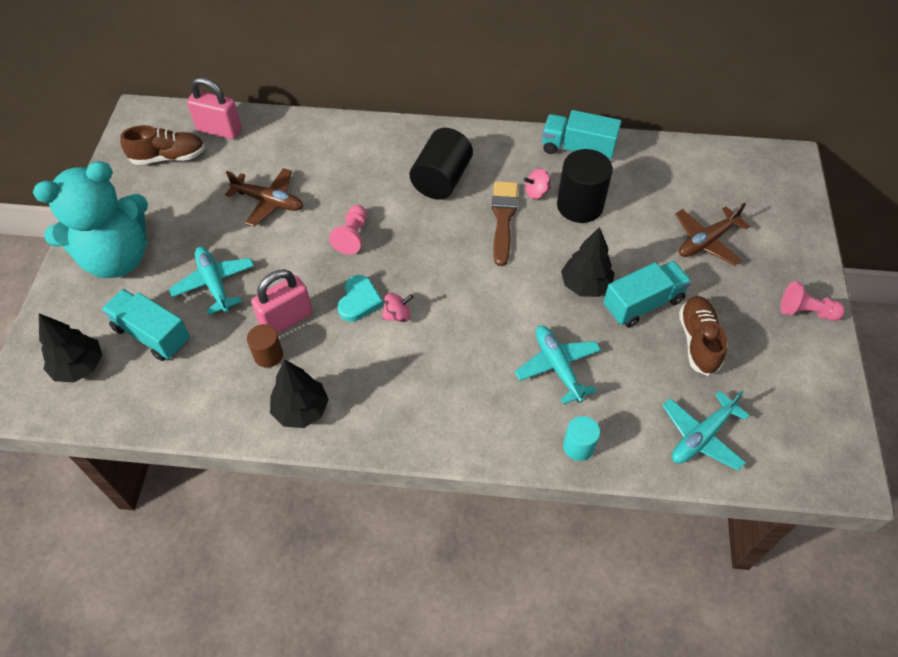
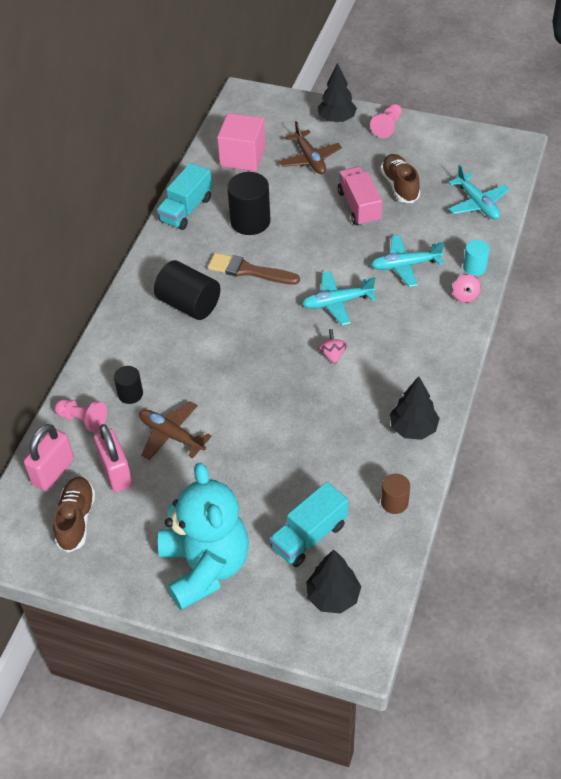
camera: 75 degrees left, 5 degrees down
turquoise plane [169,247,254,315] -> turquoise plane moved to [302,271,376,326]
brown plane [225,168,303,227] -> brown plane turned 90 degrees counterclockwise [139,401,212,460]
brown cylinder [247,324,283,368] -> brown cylinder moved to [381,474,410,514]
pink padlock [251,270,312,334] -> pink padlock moved to [94,424,133,492]
pink pawn [329,205,367,255] -> pink pawn moved to [54,399,107,433]
turquoise heart [337,275,383,322] -> none
pink spinning top [524,168,551,199] -> pink spinning top moved to [452,274,481,303]
black tree [561,227,614,297] -> black tree moved to [318,63,357,122]
turquoise truck [603,261,692,328] -> pink truck [337,167,382,226]
brown shoe [679,296,727,376] -> brown shoe turned 60 degrees clockwise [380,154,420,203]
none -> black cylinder [114,366,143,404]
none -> pink cube [217,113,265,171]

